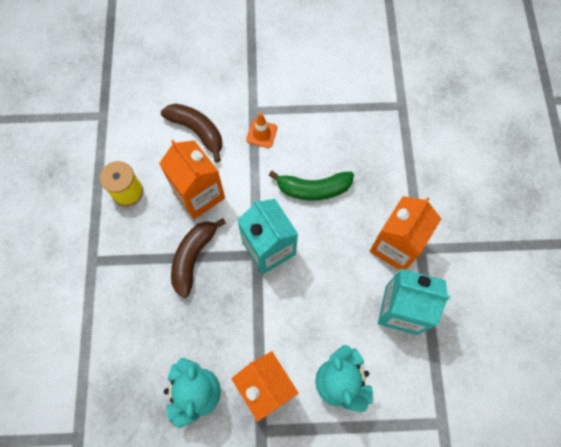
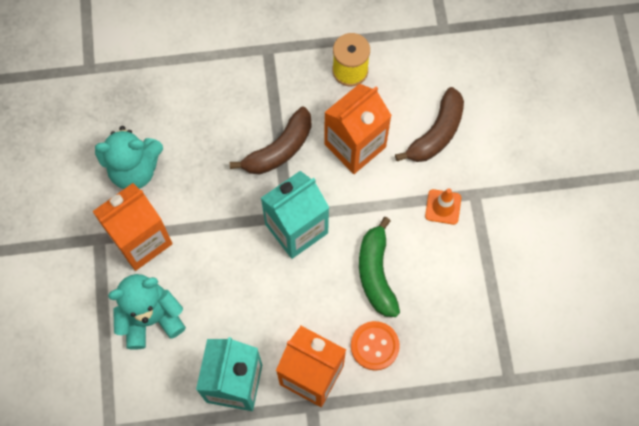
camera: 85 degrees right, 0 degrees up
brown banana [171,218,226,298] -> brown banana turned 120 degrees clockwise [230,107,311,175]
none -> orange button [351,321,400,371]

